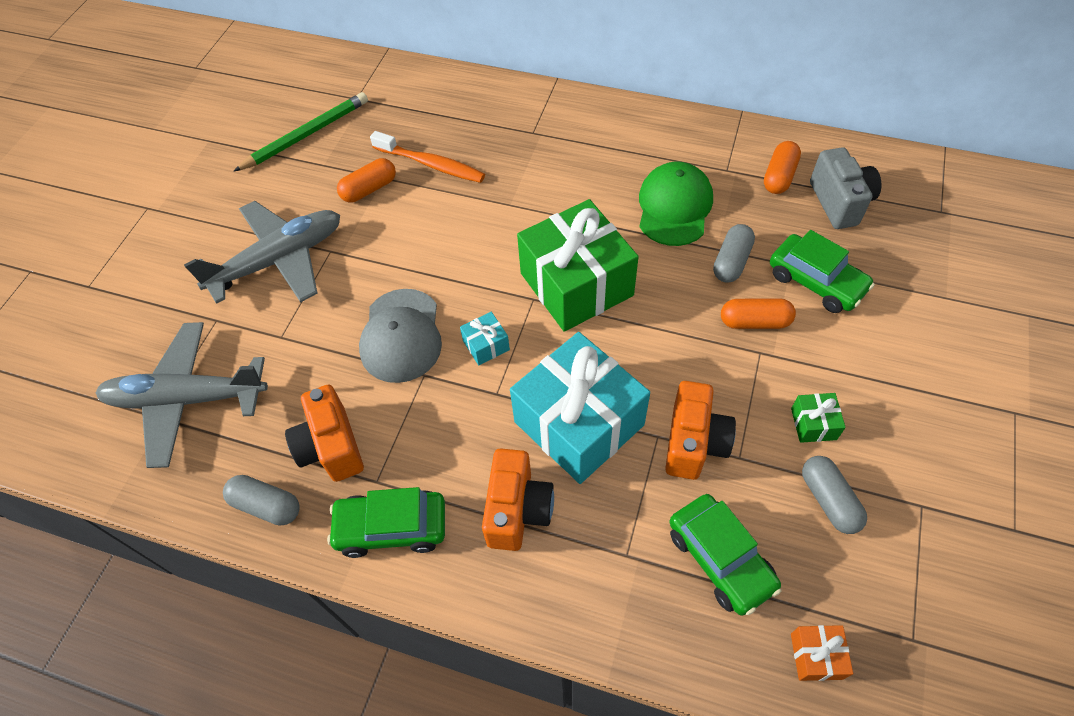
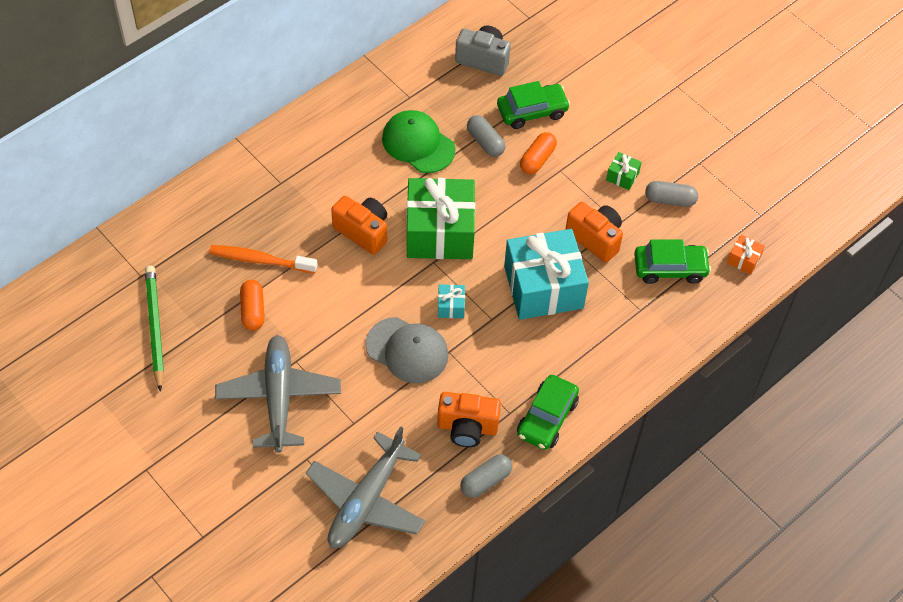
camera: 65 degrees left, 0 degrees up
orange toothbrush [370,131,485,183] -> orange toothbrush turned 135 degrees counterclockwise [209,245,318,273]
orange camera [482,448,554,551] -> orange camera moved to [331,196,387,255]
orange capsule [764,141,801,194] -> none

